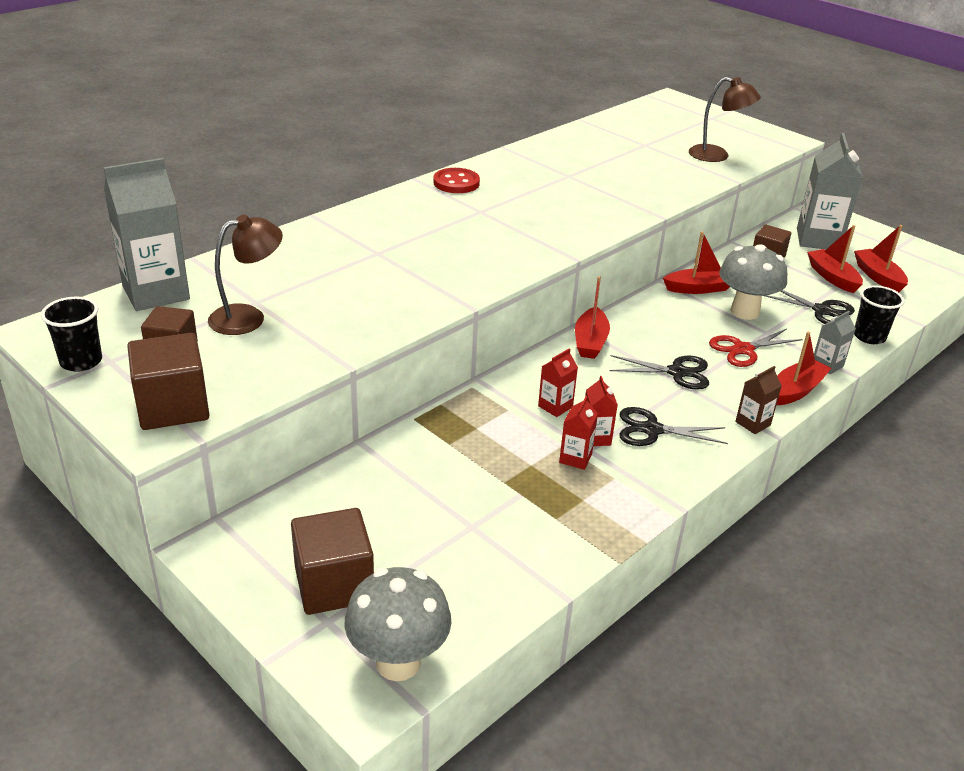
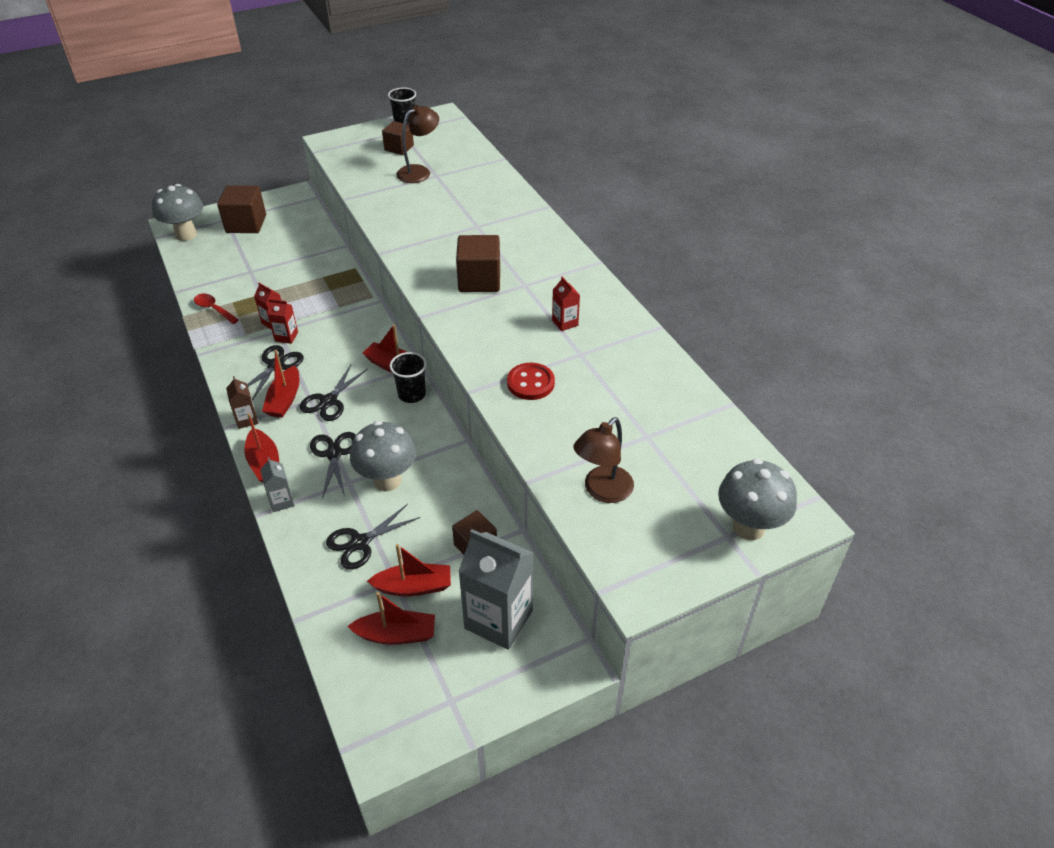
camera: 110 degrees right, 10 degrees up
grey carton [104,158,190,311] -> none
brown cube [127,333,209,430] -> brown cube moved to [456,235,500,292]
brown lamp [208,214,283,335] -> brown lamp turned 120 degrees counterclockwise [396,105,439,183]
red button [433,168,480,193] -> red button moved to [507,363,555,400]
red carton [538,348,578,417] -> red carton moved to [552,277,580,331]
red boat [663,231,730,294] -> red boat moved to [262,350,300,418]
red scissors [709,329,803,367] -> black scissors [310,432,356,498]
black cup [854,285,904,344] -> black cup moved to [390,352,427,403]
none -> red spoon [194,294,239,324]
none -> grey mushroom [718,458,797,540]

